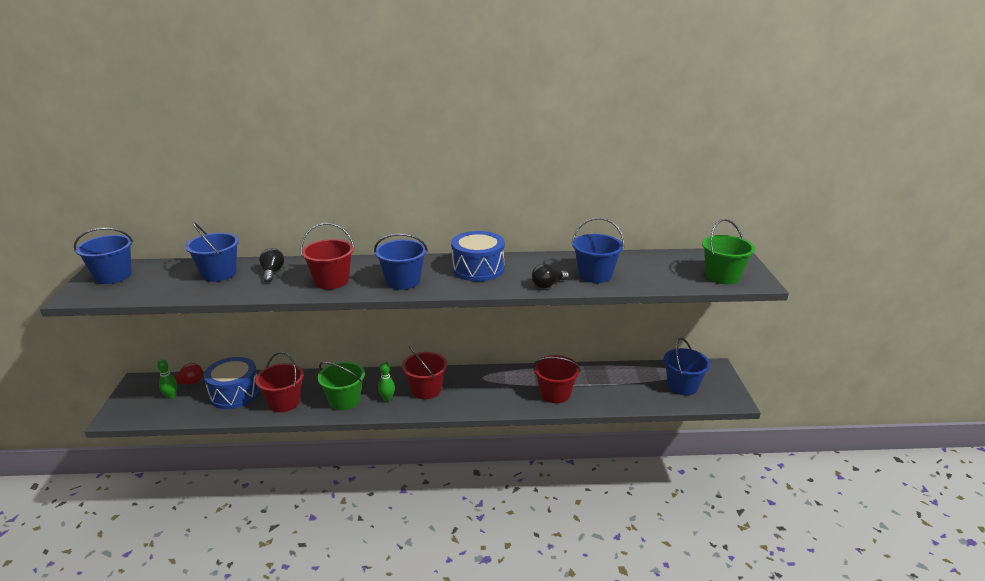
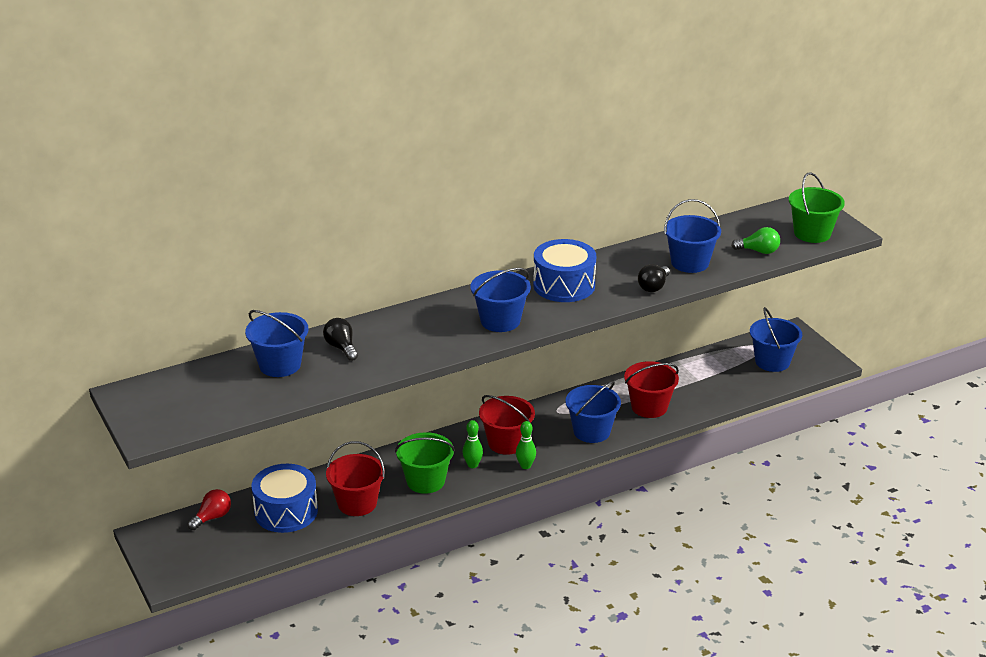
camera: 25 degrees left, 5 degrees up
blue bucket [74,227,133,284] -> blue bucket moved to [565,381,621,443]
green bowling pin [157,359,177,399] -> green bowling pin moved to [516,421,536,469]
red bucket [300,223,354,289] -> none
none -> green light bulb [731,227,780,254]

